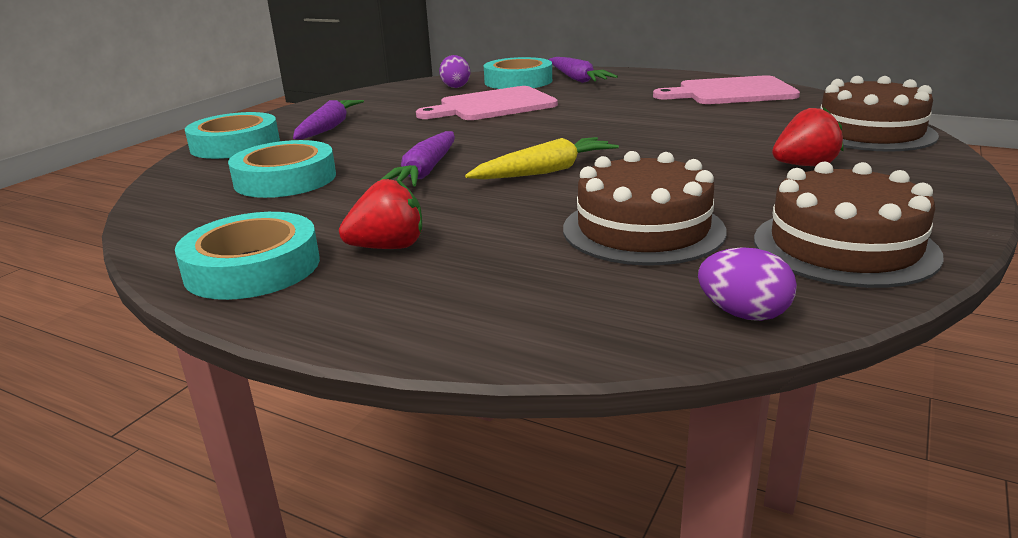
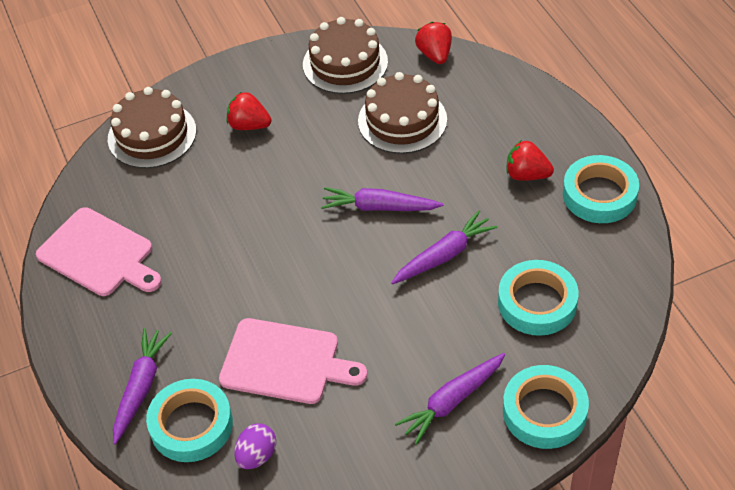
camera: 140 degrees left, 25 degrees up
yellow carrot [465,137,619,179] -> purple carrot [321,187,443,211]
purple egg [698,247,797,321] -> red strawberry [415,22,452,64]

